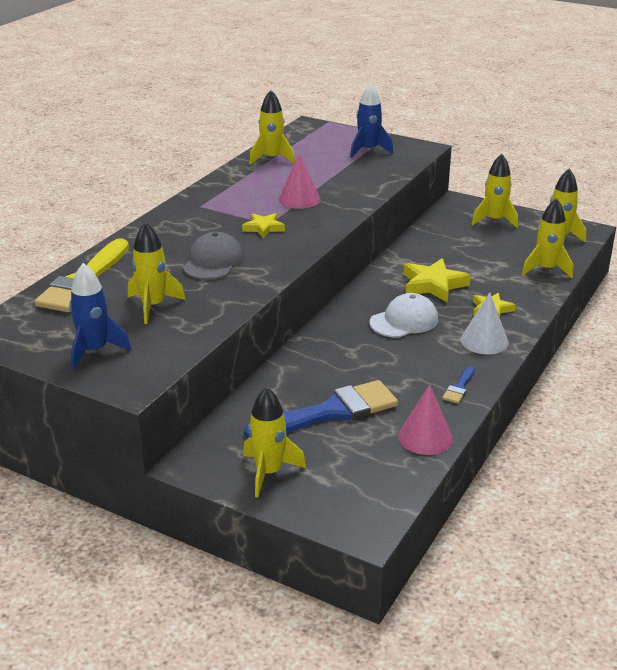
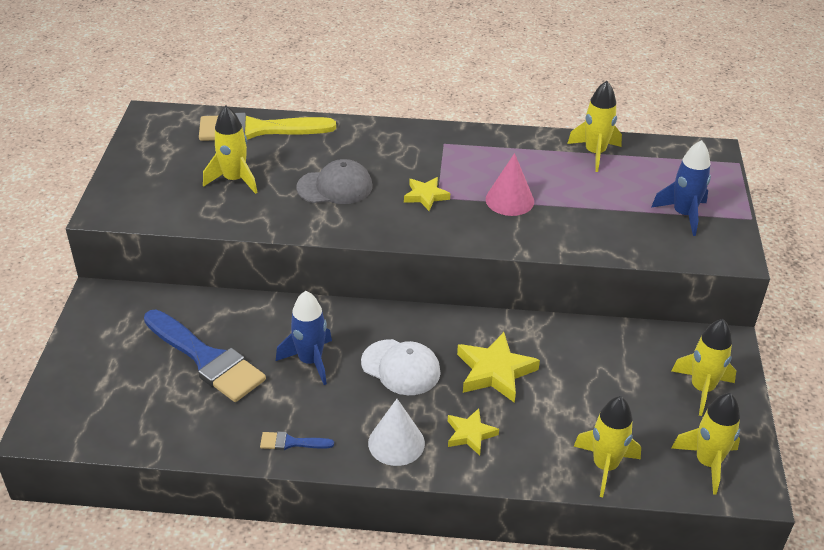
camera: 65 degrees right, 10 degrees up
blue rocket [69,263,131,370] -> blue rocket moved to [276,291,332,385]
yellow rocket [243,387,306,497] -> none
pink cone [398,384,453,455] -> none

